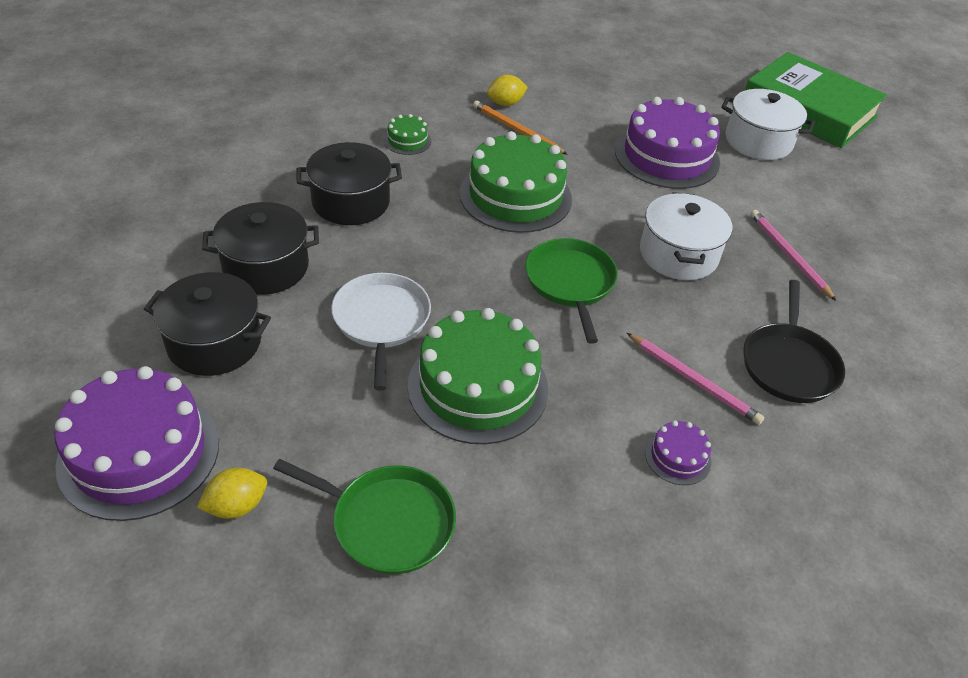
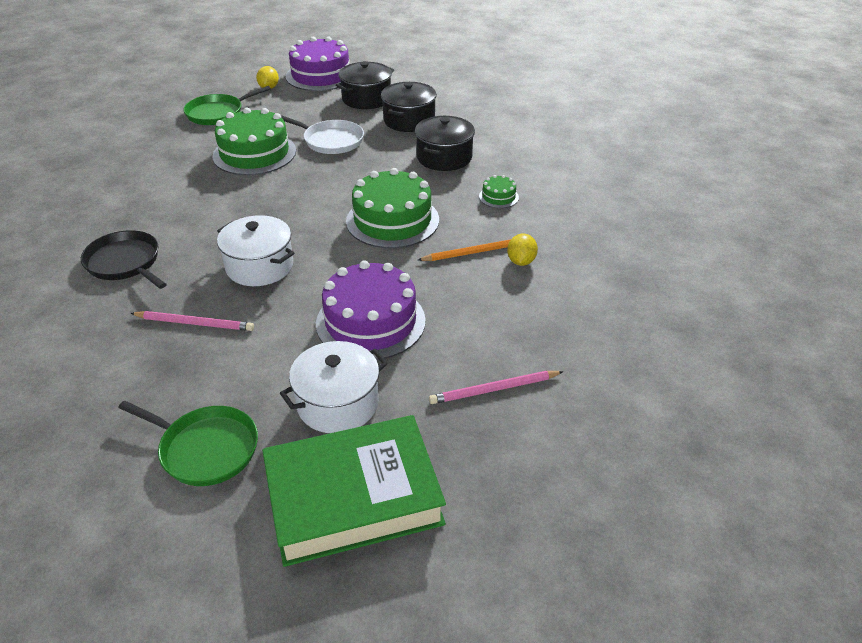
camera: 125 degrees right, 5 degrees down
green pan [525,238,618,344] -> green pan moved to [118,400,258,486]
pink pencil [627,333,764,425] -> pink pencil moved to [429,371,564,404]
purple cake [645,421,711,485] -> none

